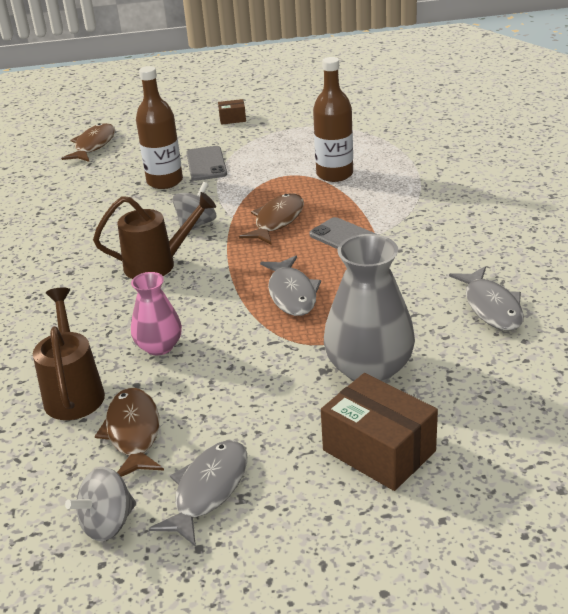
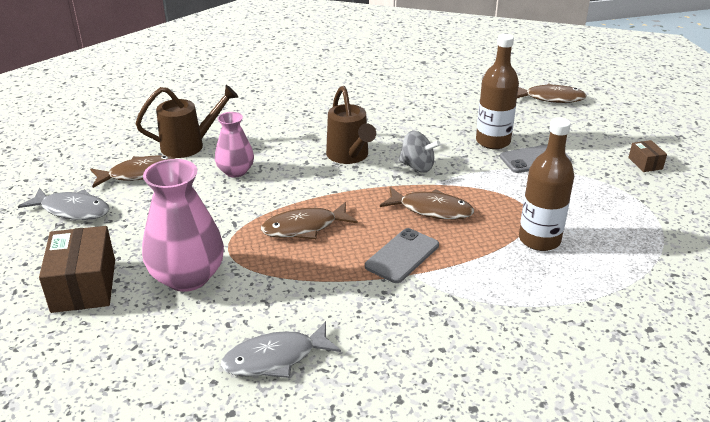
camera: 80 degrees right, 0 degrees up
grey spinning top [65,467,136,541] -> none
grey fish [260,256,321,316] -> brown fish [261,202,358,239]
brown box [321,373,438,491] -> brown box turned 45 degrees counterclockwise [39,226,115,313]
grey vase [324,234,415,382] -> pink vase [142,159,224,292]

